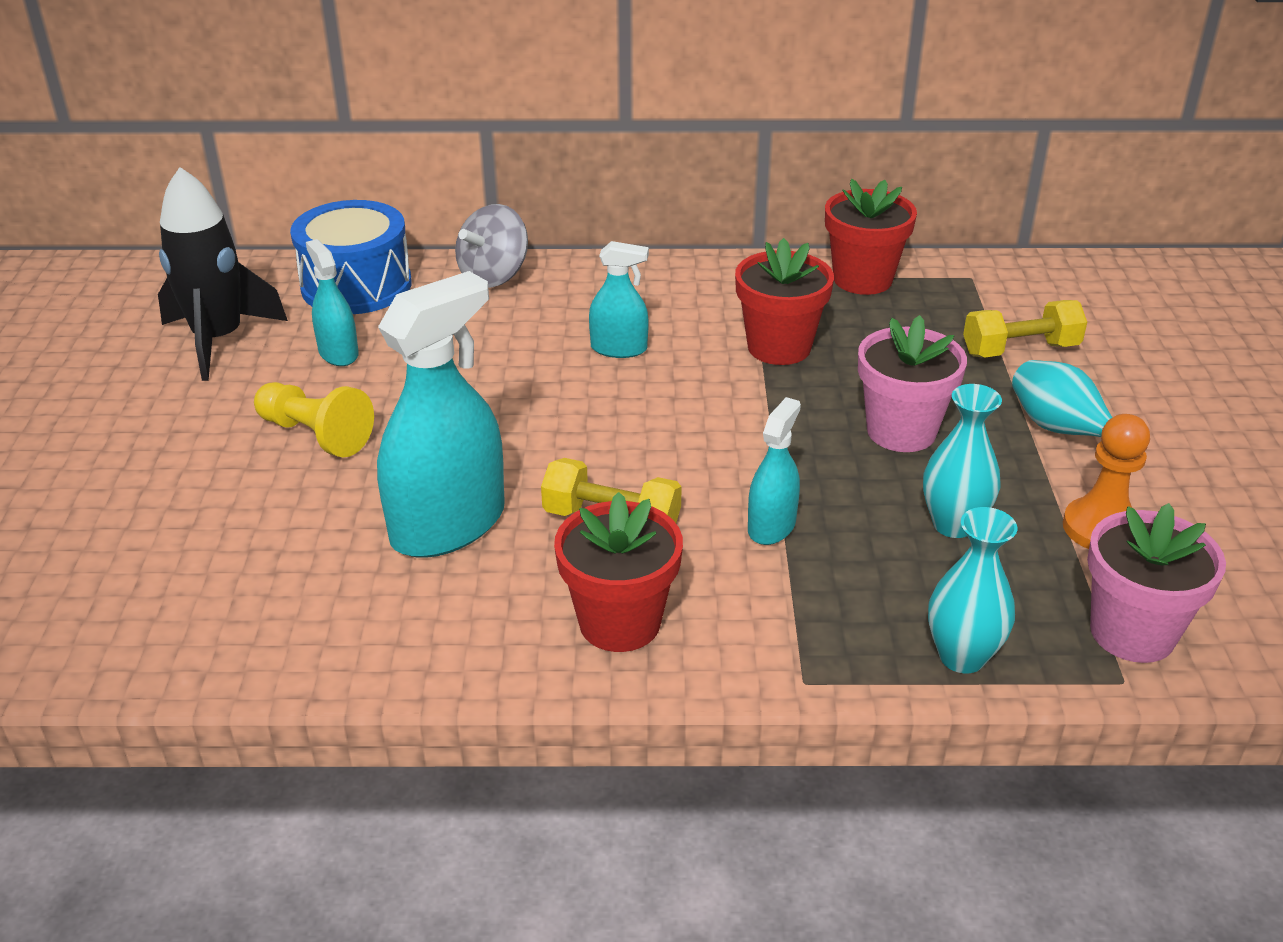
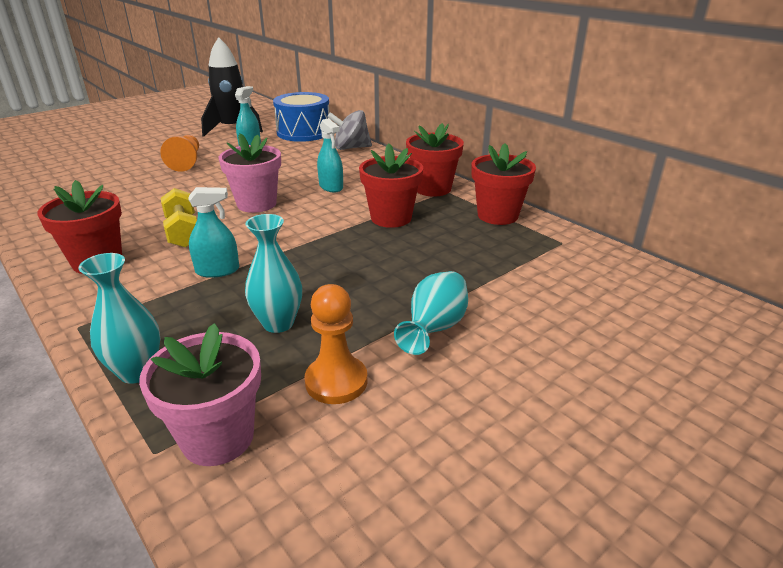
camera: 50 degrees right, 5 degrees down
yellow pawn [254,382,374,457] -> orange pawn [160,135,199,172]
turquoise spray bottle [377,271,505,558] -> none
pink flower pot [858,315,967,452] -> pink flower pot moved to [218,133,281,213]
yellow dumbbell [963,300,1087,358] -> none
none -> red flower pot [406,123,464,197]

